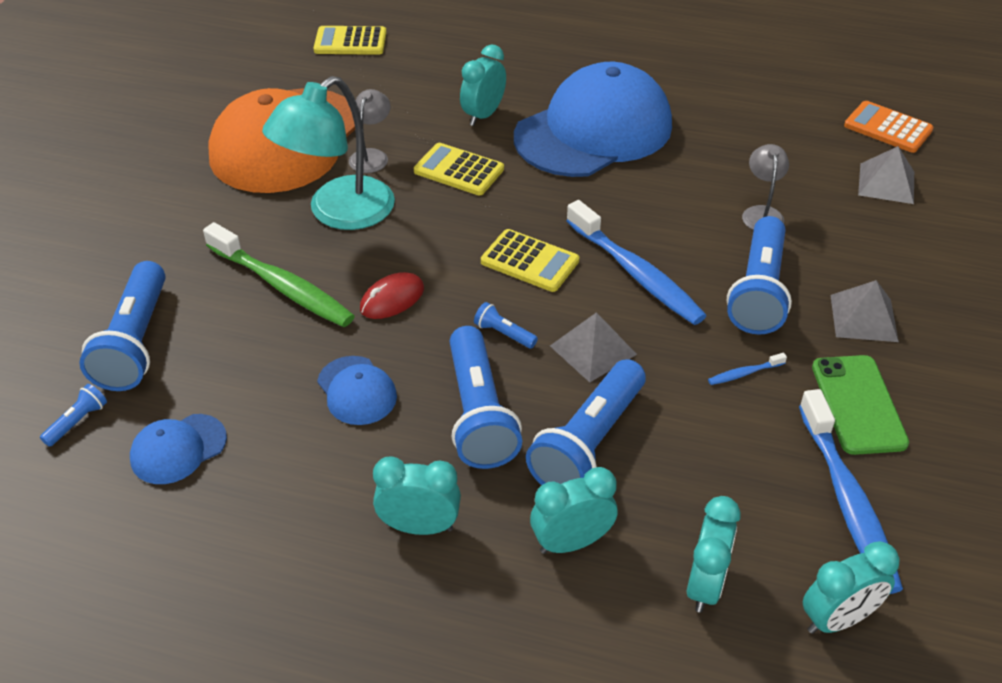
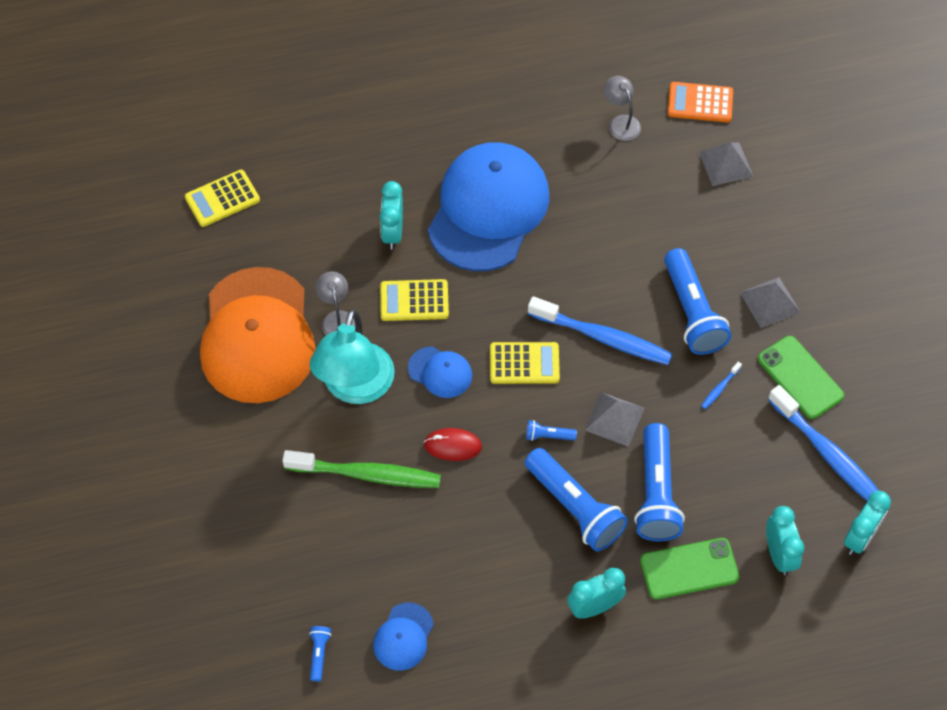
camera: 30 degrees left, 15 degrees up
blue flashlight [79,261,166,391] -> none
blue cap [317,356,397,425] -> blue cap moved to [408,346,472,398]
red mouse [360,272,424,319] -> red mouse turned 75 degrees clockwise [424,428,482,461]
turquoise clock [530,467,618,554] -> green phone [640,538,739,599]
grey lamp [742,144,789,230] -> grey lamp moved to [604,76,641,141]

